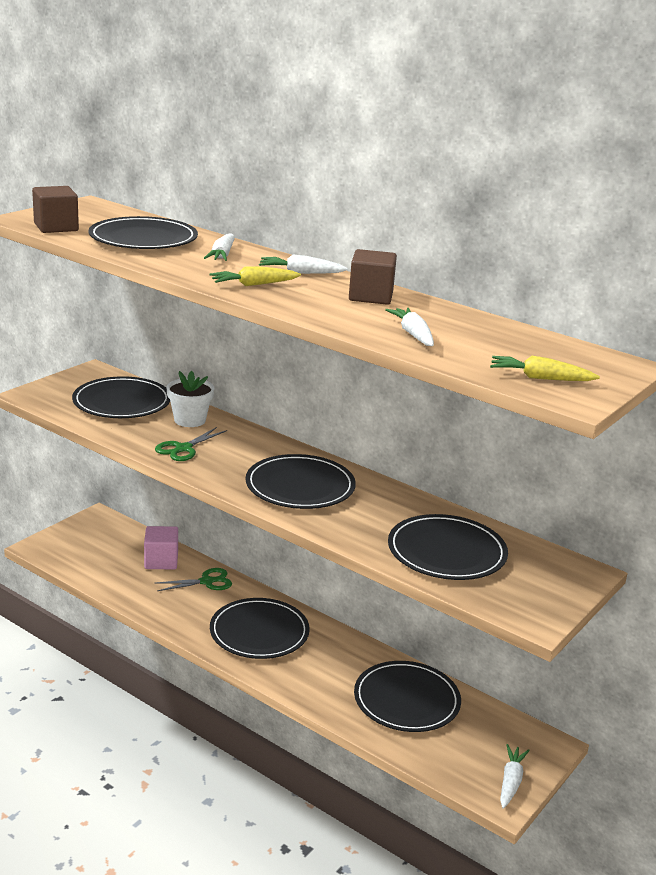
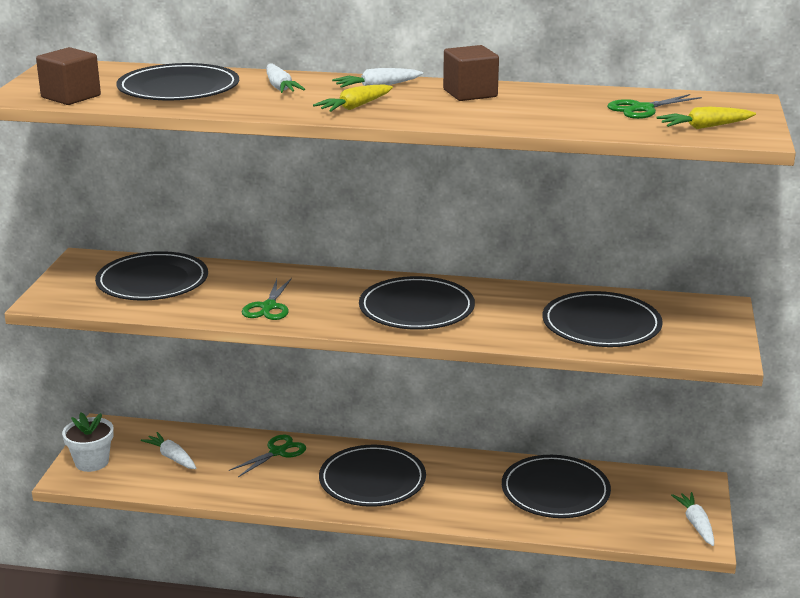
camera: 25 degrees left, 0 degrees up
pink cube [144,526,178,569] -> none
white flower pot [166,371,214,427] -> white flower pot moved to [62,412,114,472]
white carrot [385,308,434,346] -> white carrot moved to [141,432,196,469]
none -> green scissors [607,94,702,119]

